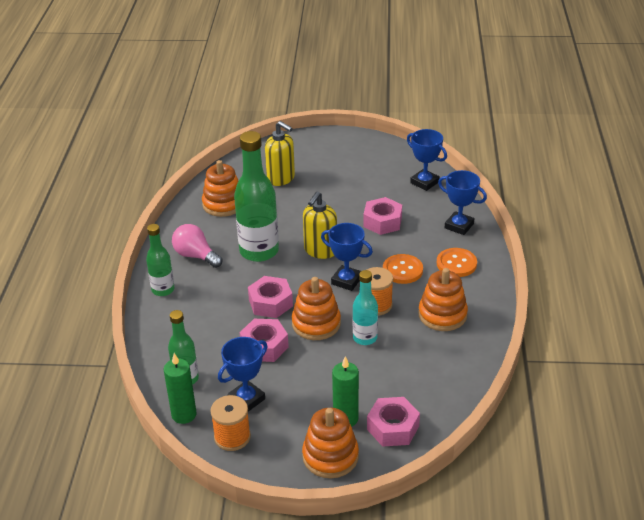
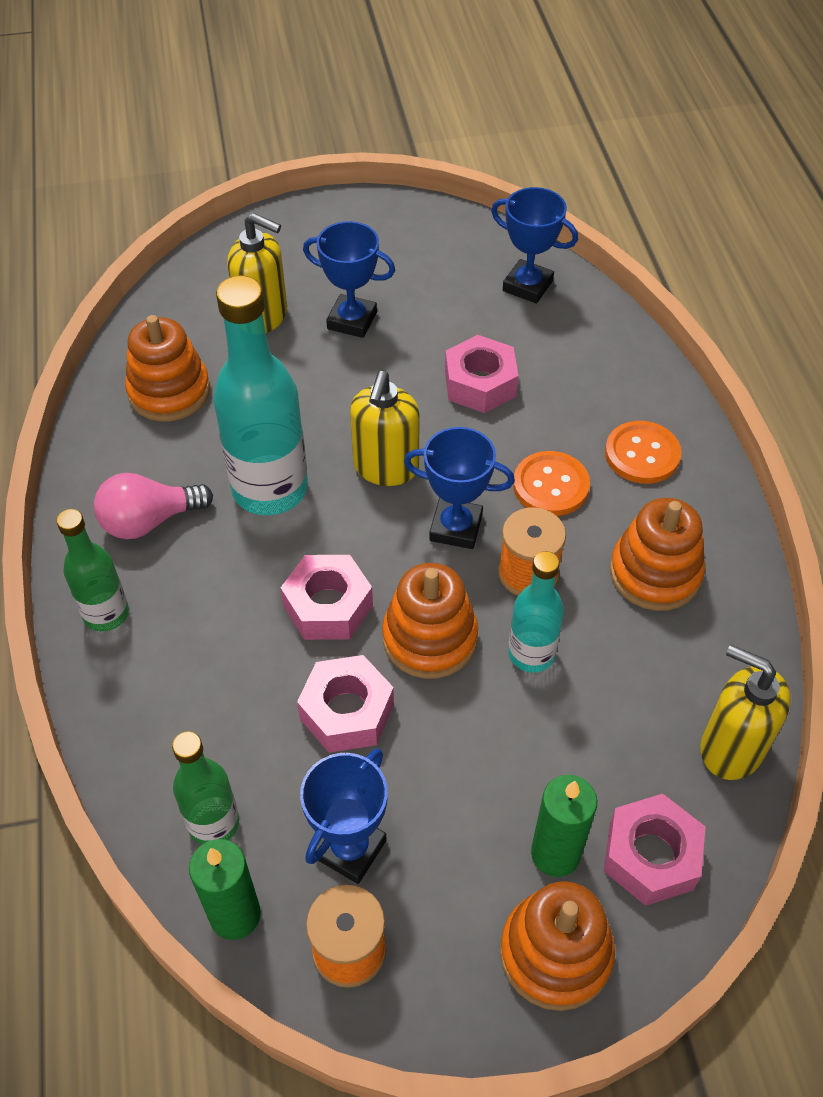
camera: 15 degrees left, 15 degrees up
pink light bulb [172,224,222,268] -> pink light bulb turned 45 degrees counterclockwise [94,473,213,539]
green bottle [234,131,279,262] -> turquoise bottle [213,276,308,515]
blue trophy [438,170,487,235] -> blue trophy moved to [303,221,395,338]
none -> yellow soap dispenser [700,645,791,780]

